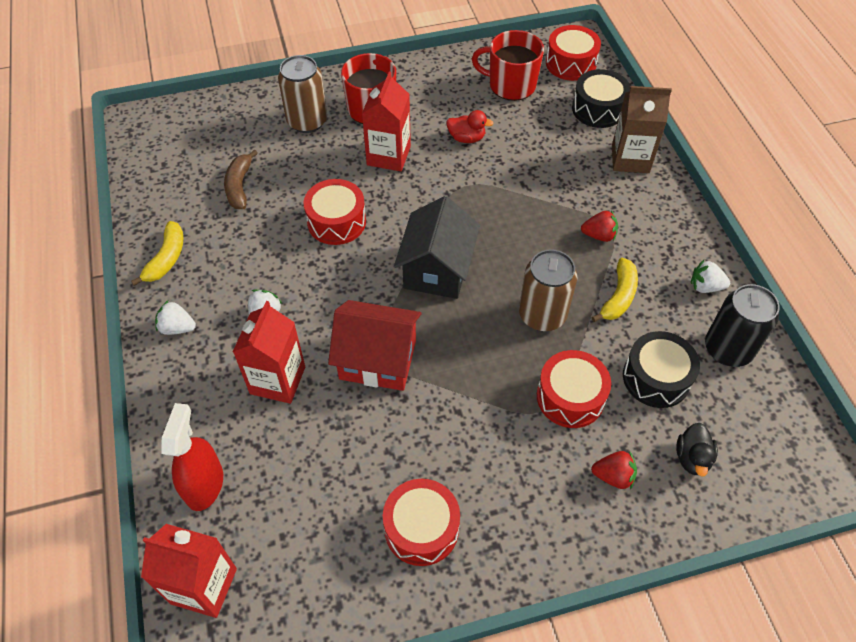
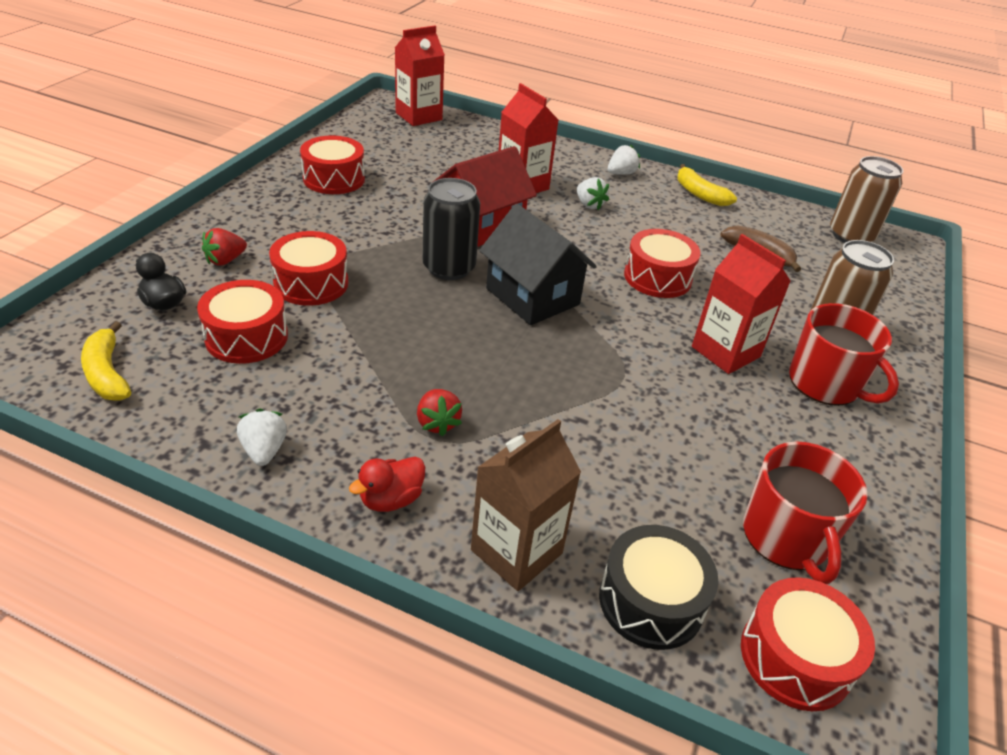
camera: 125 degrees right, 15 degrees down
red spray bottle [161,403,223,511] -> none
red duck [446,110,494,143] -> red duck moved to [349,457,426,512]
red mug [472,30,544,101] -> red mug turned 120 degrees clockwise [743,441,868,584]
brown can [519,249,577,331] -> brown can moved to [830,156,903,243]
red strawberry [581,210,618,242] -> red strawberry turned 60 degrees counterclockwise [417,389,462,436]
yellow banana [592,258,638,322] -> yellow banana moved to [81,321,131,401]
black drum [623,331,700,408] -> red drum [197,280,288,364]
white strawberry [691,260,730,293] -> white strawberry turned 60 degrees counterclockwise [237,409,287,466]
black can [705,284,780,367] -> black can moved to [423,178,480,280]

